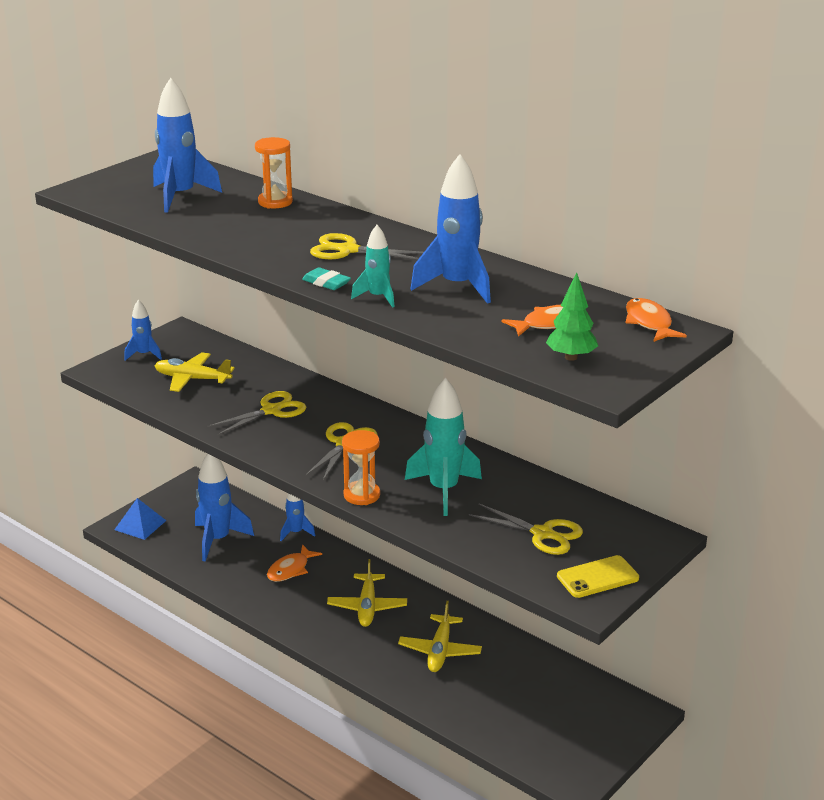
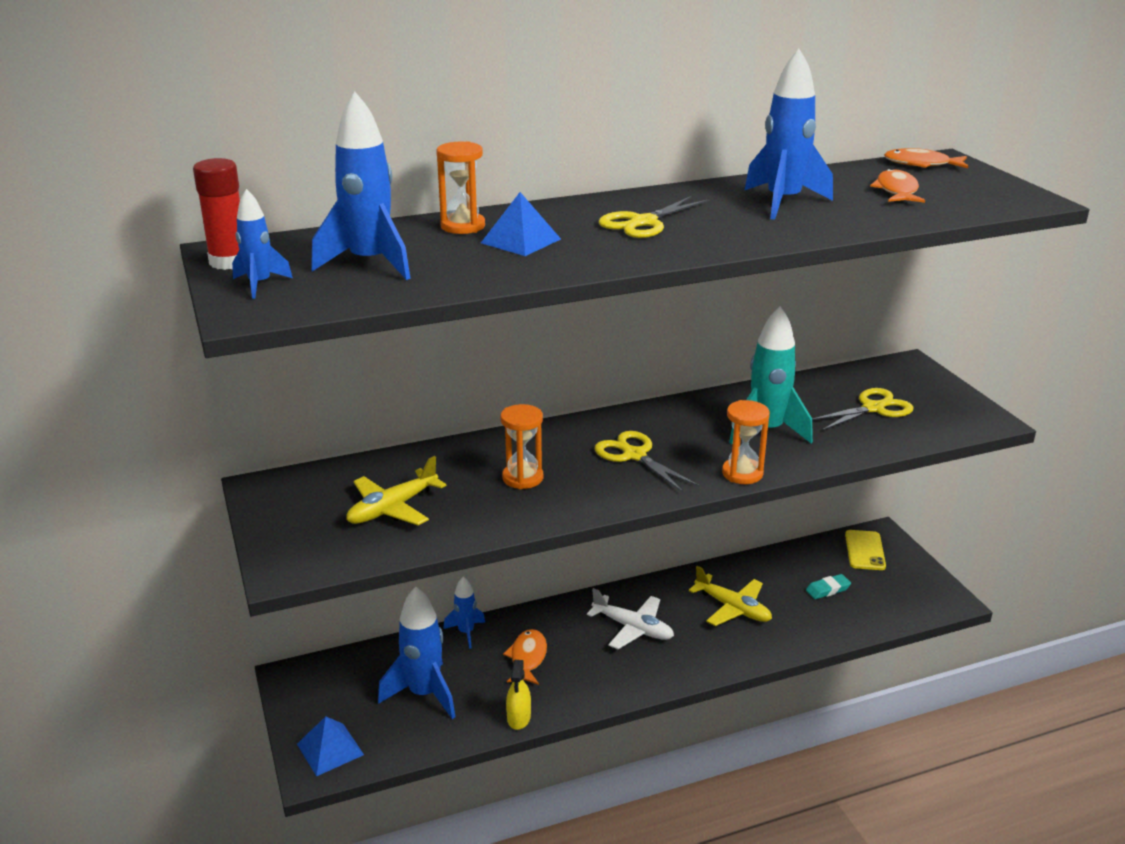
camera: 60 degrees left, 0 degrees up
blue rocket [124,300,162,360] -> blue rocket moved to [232,189,293,299]
yellow scissors [207,391,306,435] -> orange hourglass [501,404,543,489]
orange fish [267,544,322,582] -> orange fish turned 150 degrees counterclockwise [503,629,547,685]
turquoise eraser [302,267,351,290] -> turquoise eraser moved to [806,574,851,599]
yellow plane [327,559,407,627] -> white plane [587,588,674,649]
turquoise rocket [351,225,395,308] -> none
green tree [546,272,598,361] -> none
yellow phone [557,555,639,598] -> yellow phone moved to [845,530,886,570]
none -> red glue stick [193,158,240,270]
none -> blue pyramid [481,192,561,256]
none -> yellow spray bottle [506,660,531,730]

